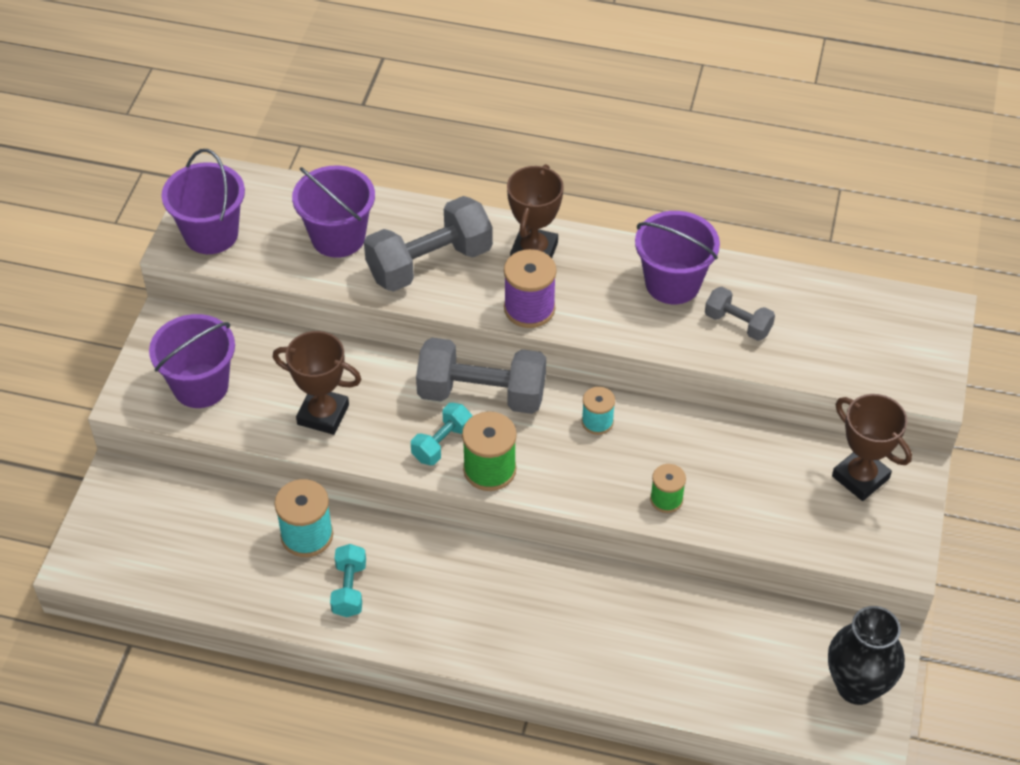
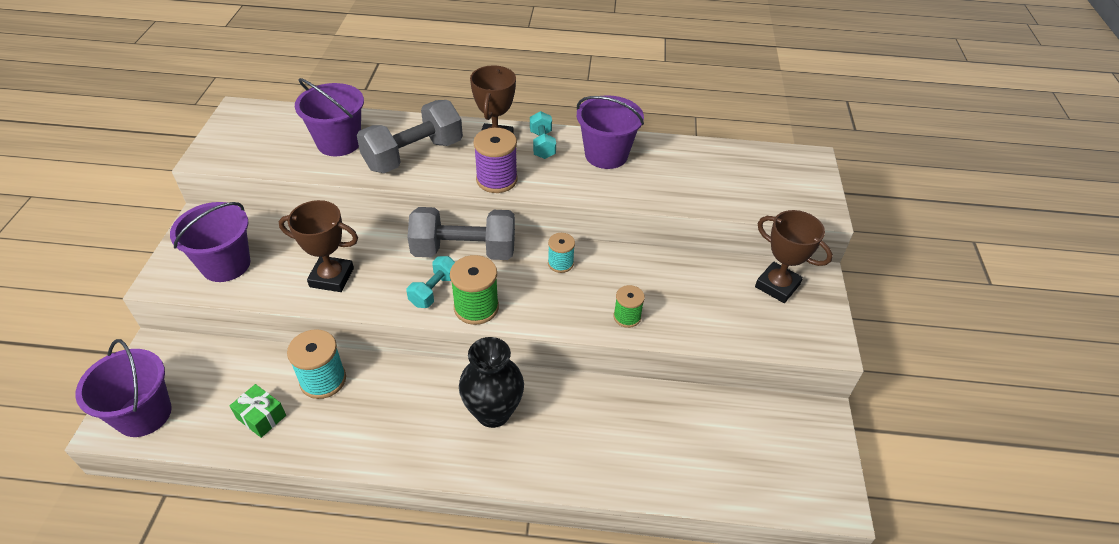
camera: 10 degrees left, 5 degrees down
purple bucket [162,149,245,254] -> purple bucket moved to [75,339,172,437]
turquoise dumbbell [330,544,366,617] -> turquoise dumbbell moved to [530,111,556,159]
grey dumbbell [705,287,775,341] -> none
black vase [828,606,905,705] -> black vase moved to [459,337,524,428]
none -> green gift [230,384,286,438]

